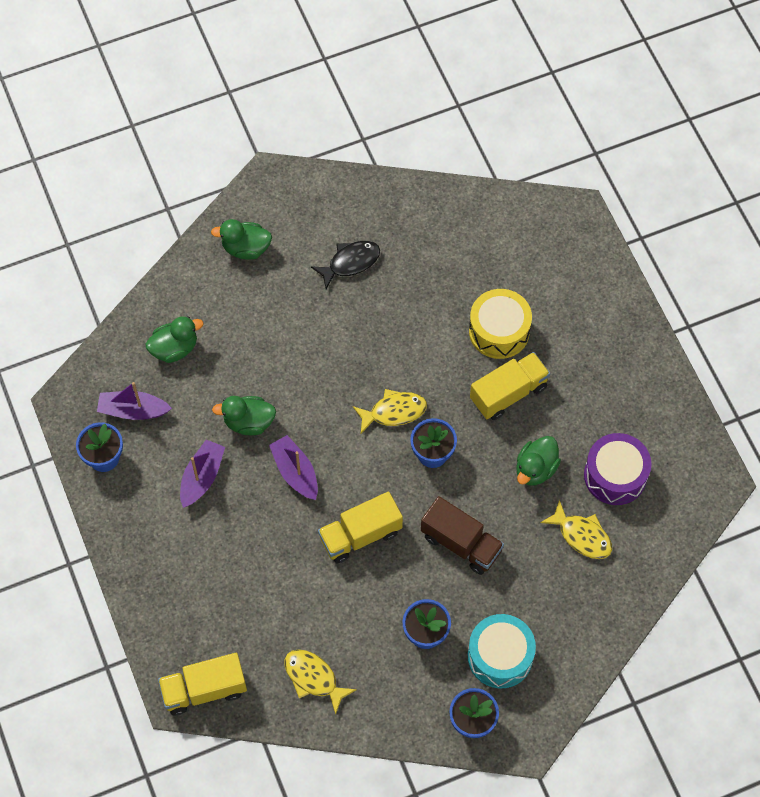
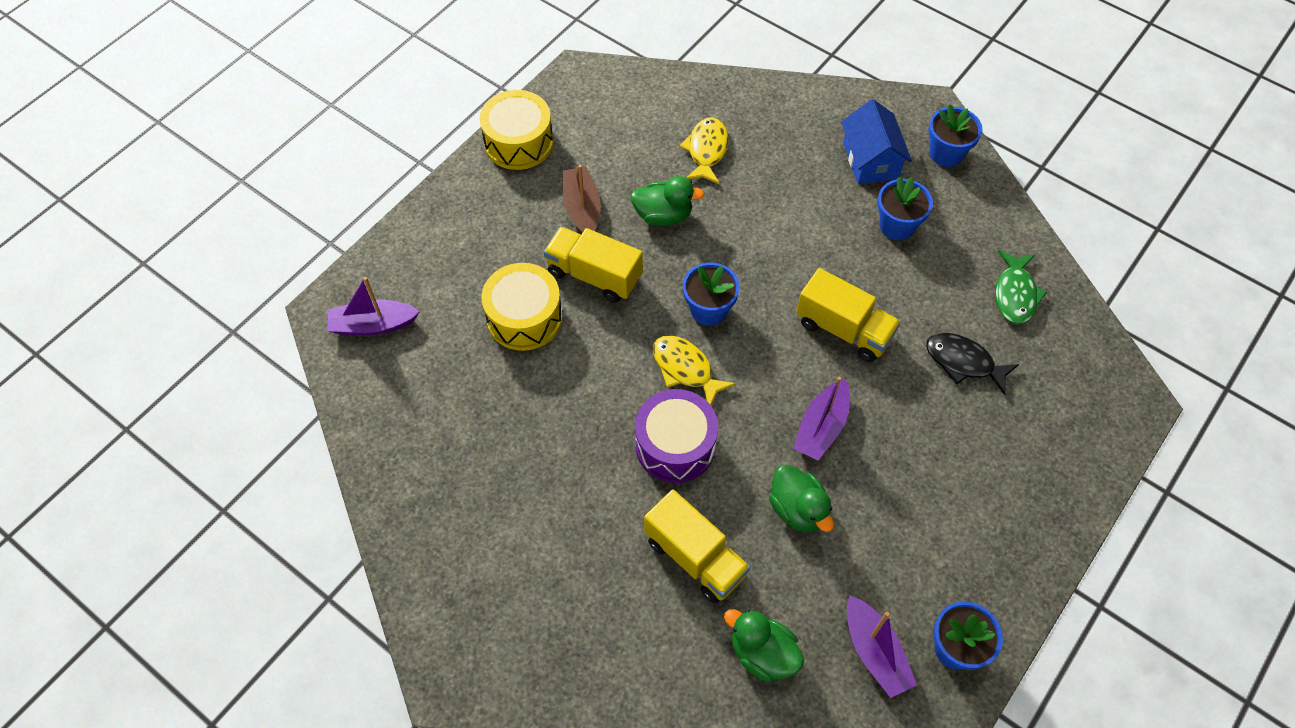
camera: 120 degrees left, 5 degrees down
yellow truck [158,653,247,715] -> yellow truck moved to [644,489,750,604]
purple boat [180,439,225,508] -> purple boat moved to [328,277,420,335]
green duck [211,219,272,260] -> none
yellow fish [284,649,357,714] -> green fish [995,250,1047,325]
black fish [311,241,380,289] -> black fish moved to [926,333,1019,395]
brown truck [421,496,504,575] -> none
turquoise drum [468,614,536,688] -> blue house [841,99,912,185]
purple drum [584,433,652,505] -> purple drum moved to [635,389,718,483]
none -> yellow drum [480,90,553,170]
none -> brown boat [563,165,601,233]

